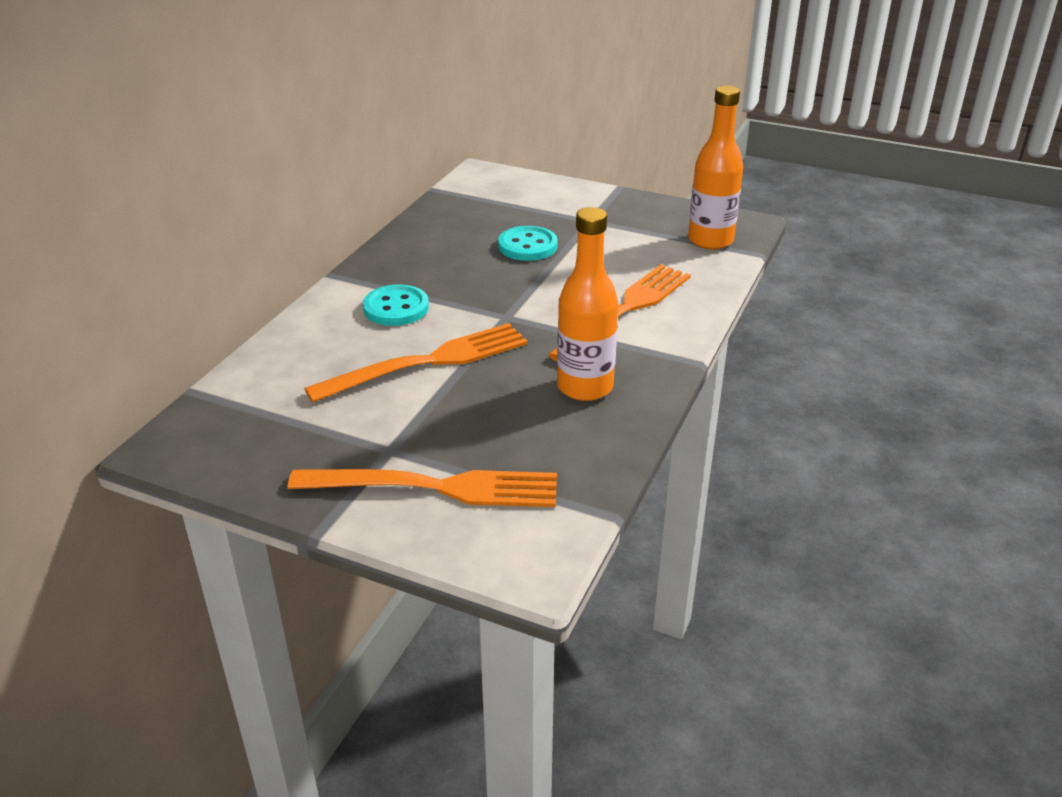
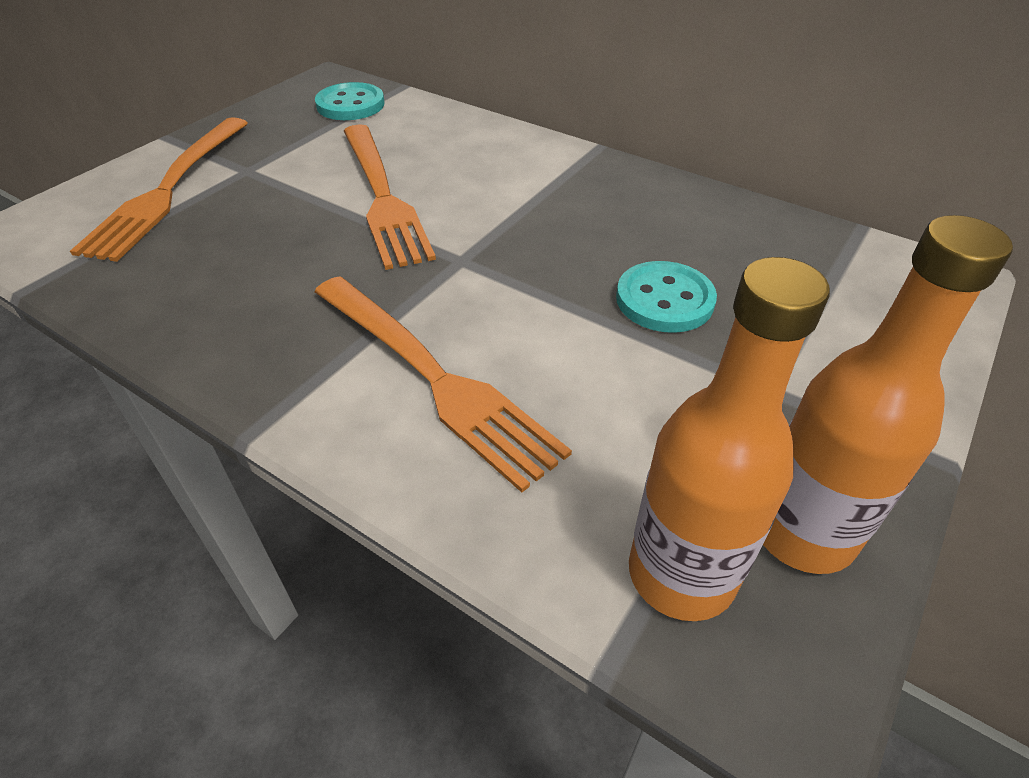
camera: 100 degrees right, 10 degrees up
turquoise button [363,284,429,326] -> turquoise button moved to [315,82,384,120]
orange bottle [557,207,618,401] -> orange bottle moved to [763,215,1013,574]

